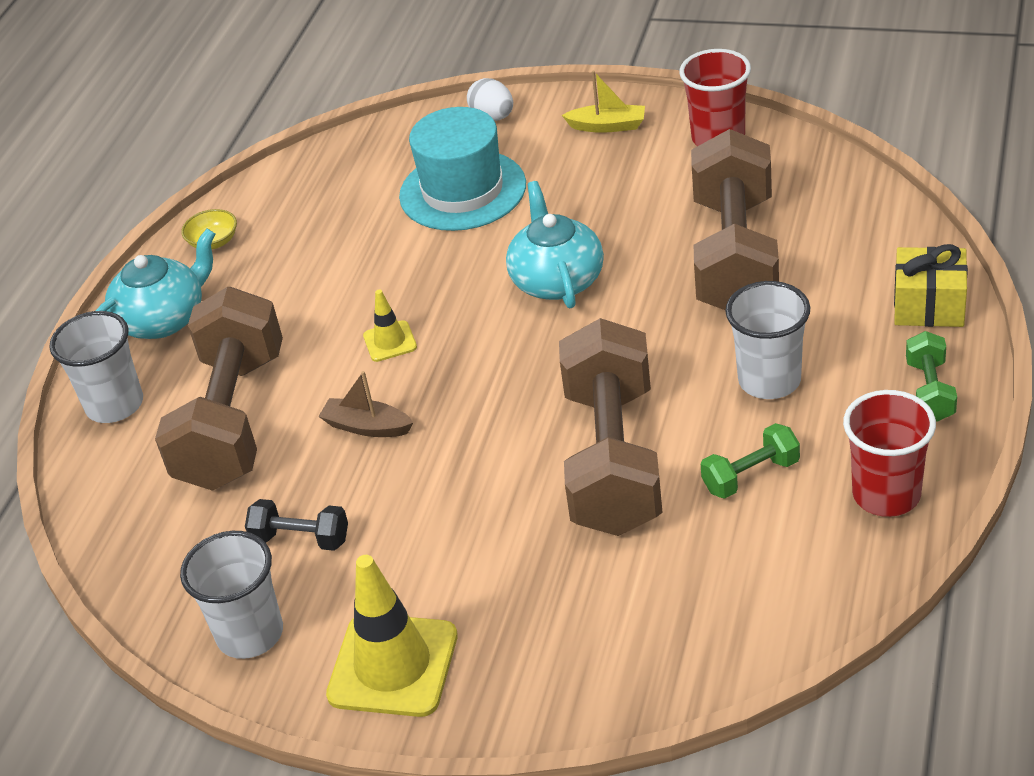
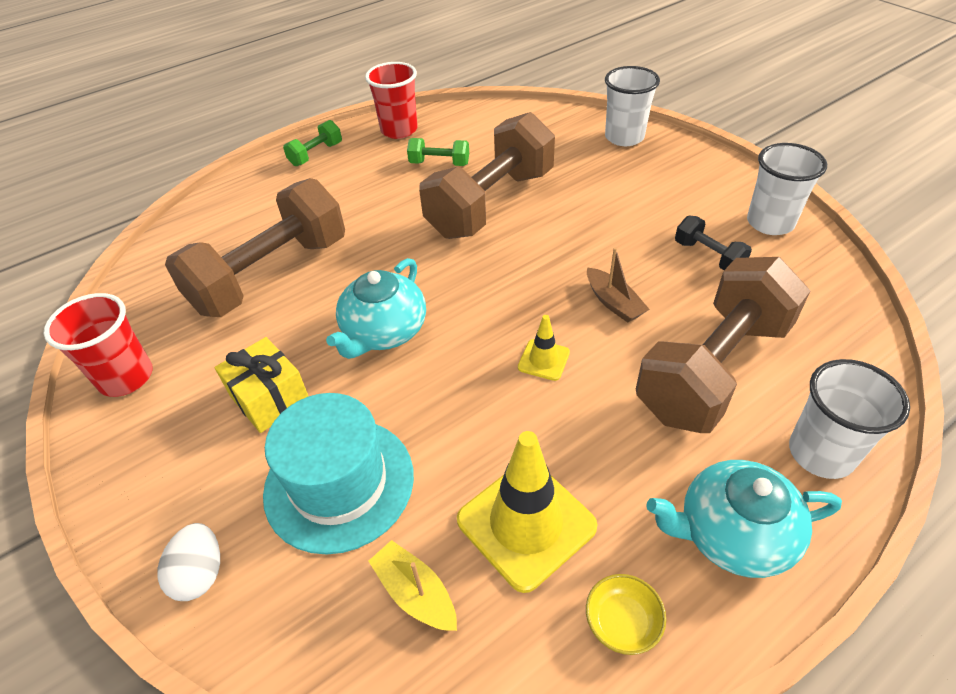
camera: 145 degrees left, 5 degrees up
yellow traffic cone [326,555,458,717] -> yellow traffic cone moved to [457,431,598,593]
yellow boat [562,70,645,133] -> yellow boat moved to [368,540,457,631]
white cup [725,281,810,399] -> white cup moved to [605,66,660,146]
yellow gift [894,244,968,327] -> yellow gift moved to [215,337,309,433]

